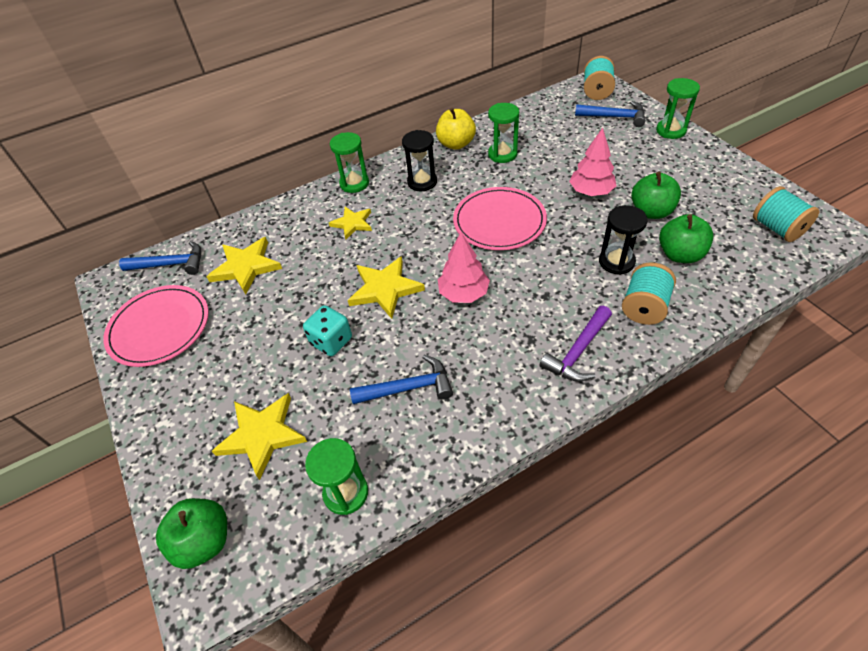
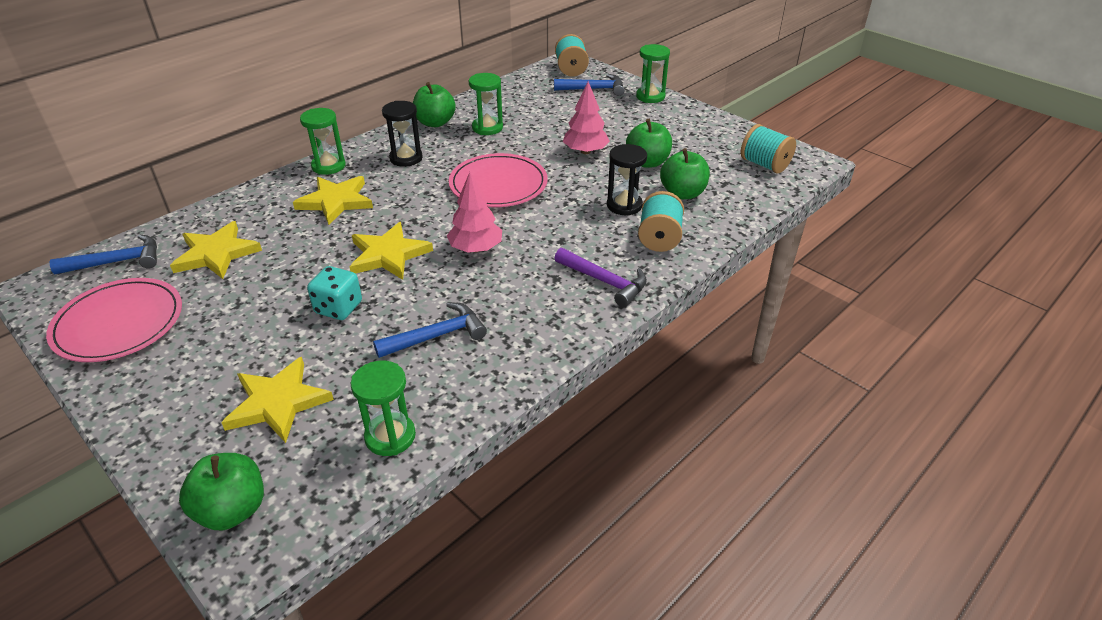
camera: 20 degrees left, 10 degrees down
yellow star [329,207,372,239] -> yellow star [293,176,373,225], size x1.54
yellow apple [436,108,476,150] -> green apple [413,82,456,127]
purple hammer [539,306,612,382] -> purple hammer turned 75 degrees counterclockwise [554,248,647,307]

